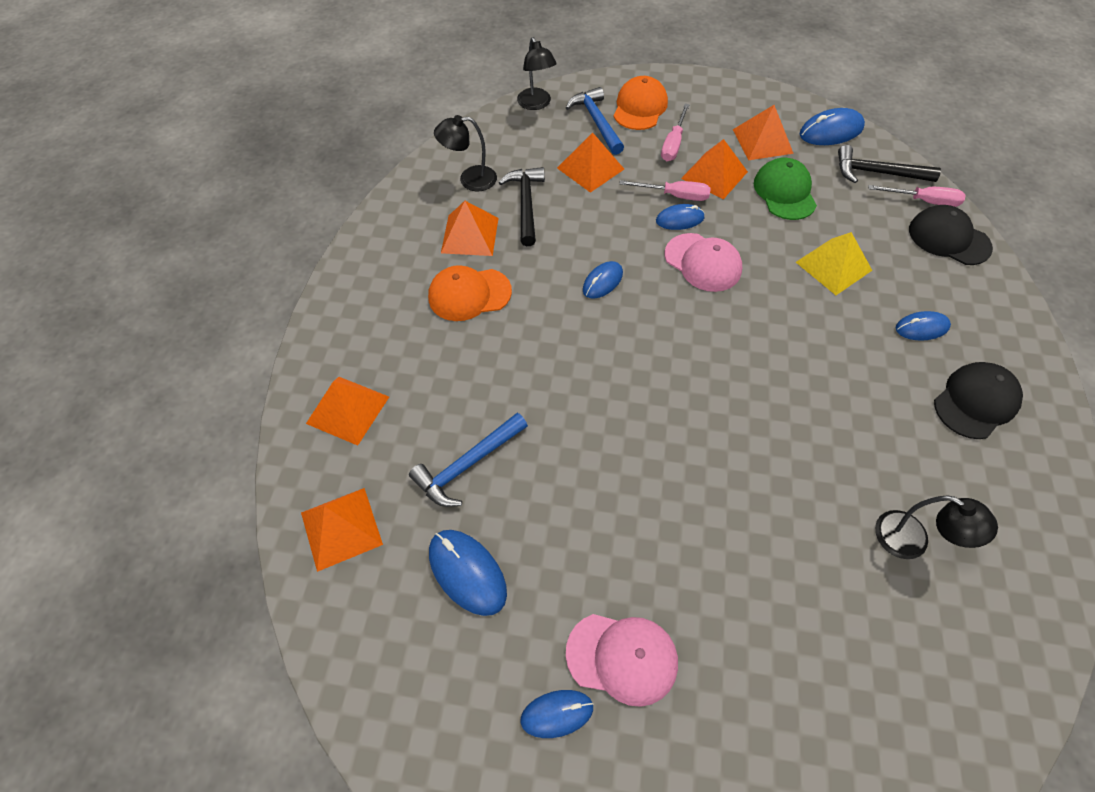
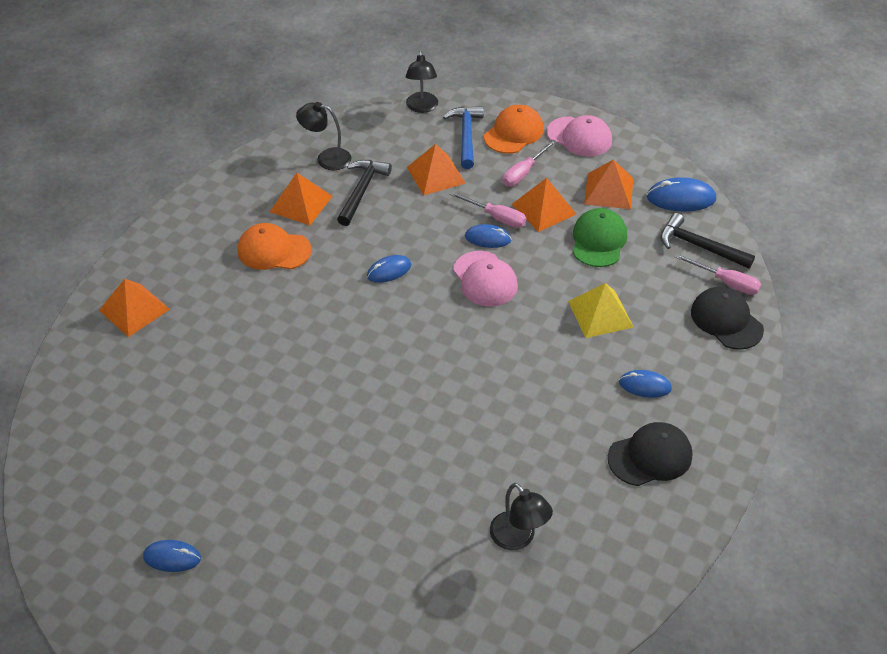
camera: 20 degrees right, 10 degrees down
orange pyramid [301,488,383,572] -> none
blue hammer [409,413,528,507] -> none
blue mouse [429,530,507,616] -> none
pink cap [566,614,678,707] -> pink cap moved to [547,115,612,157]

